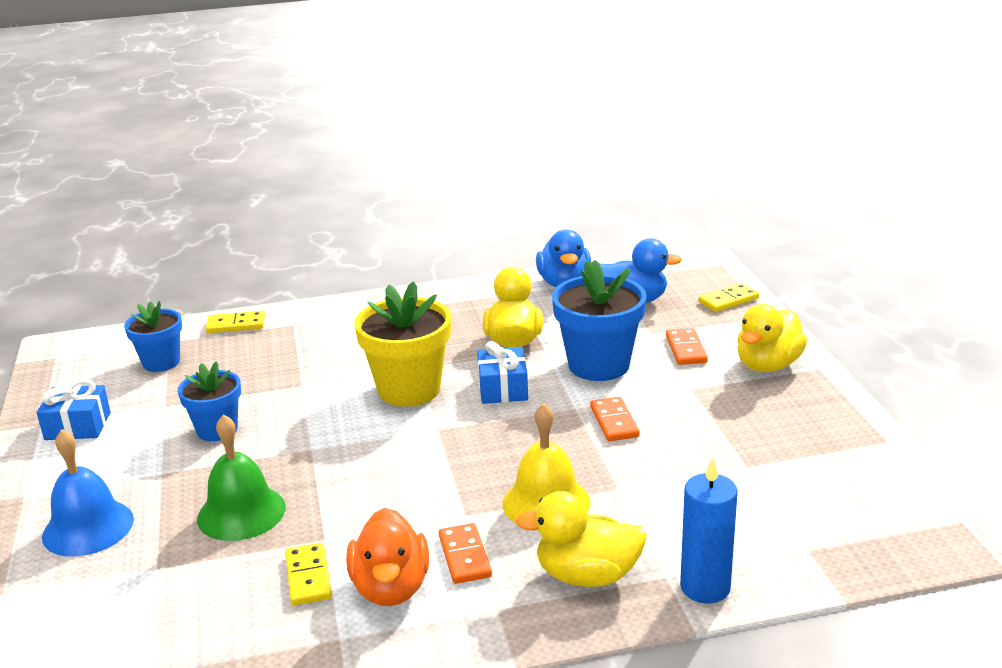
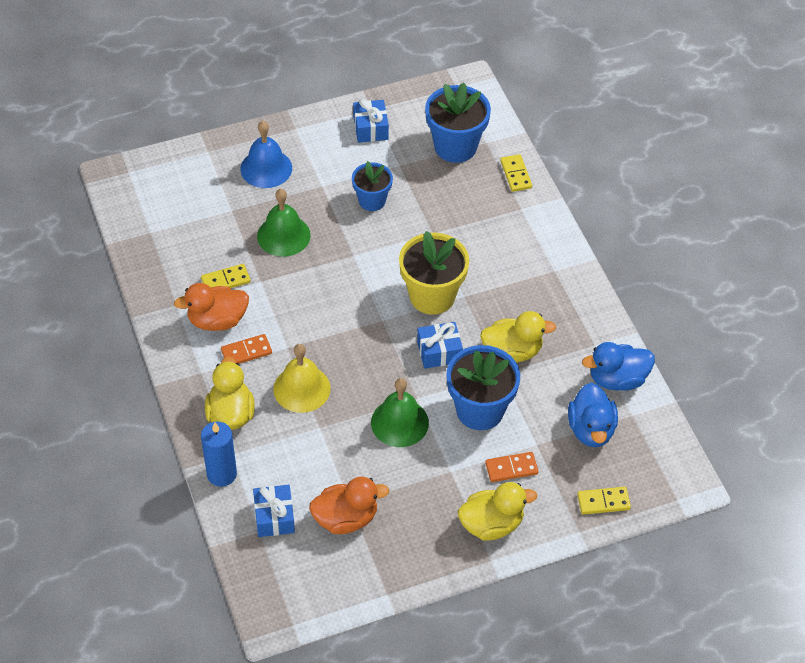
camera: 80 degrees right, 25 degrees up
blue flower pot [124,301,182,372] -> blue flower pot [425,83,491,163], size x1.62
orange domino [590,397,640,441] -> green bell [371,378,429,447]
yellow domino [699,283,759,312] -> yellow domino turned 60 degrees counterclockwise [577,487,631,515]
yellow duck [738,304,807,372] -> yellow duck turned 135 degrees clockwise [458,482,537,540]
none -> blue gift [253,485,295,537]
none -> orange duck [309,477,390,534]

